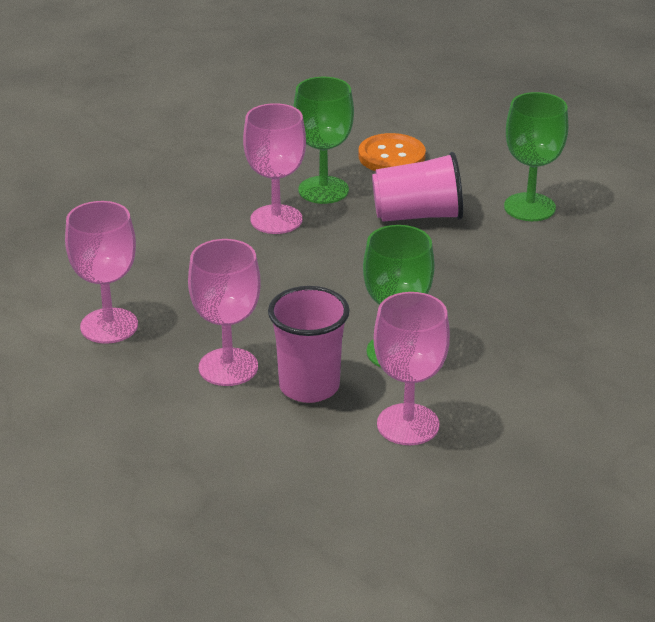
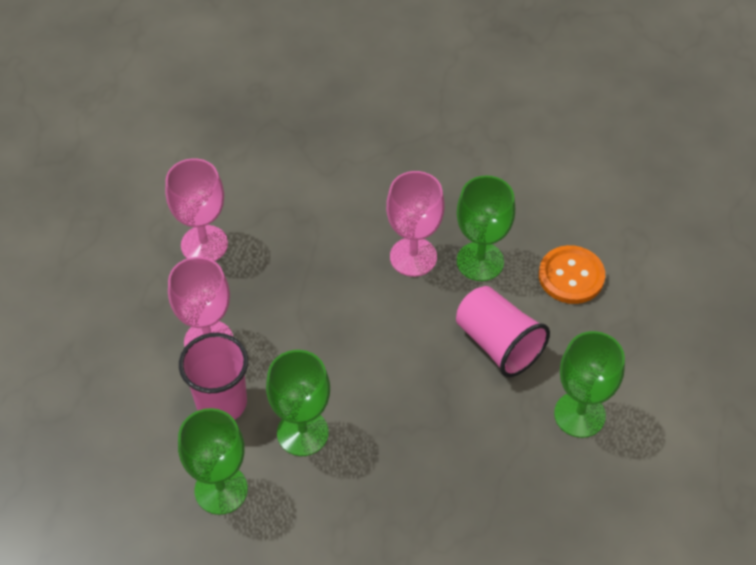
camera: 55 degrees right, 20 degrees up
pink goblet [374,292,450,445] -> green goblet [178,408,248,515]

